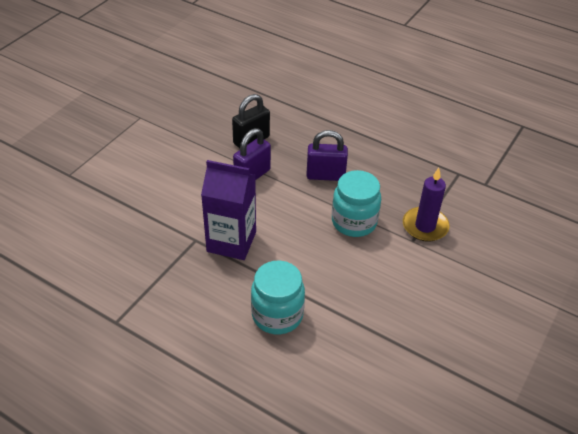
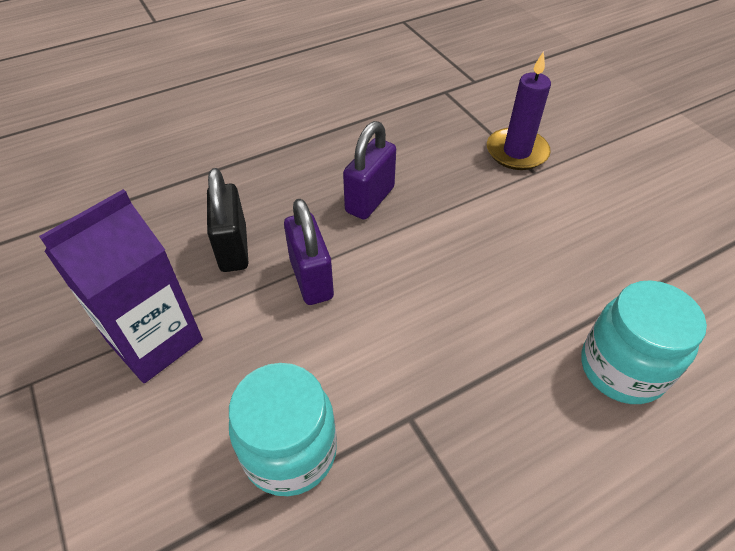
camera: 60 degrees left, 5 degrees up
purple carton [201,160,256,260] -> purple carton moved to [39,189,203,383]
turquoise jar [332,170,381,237] -> turquoise jar moved to [229,363,337,496]

